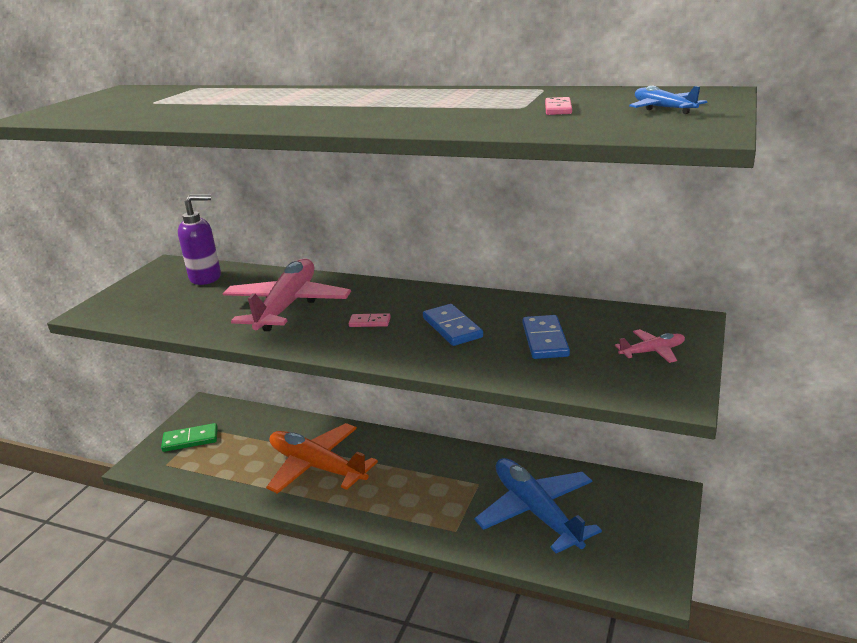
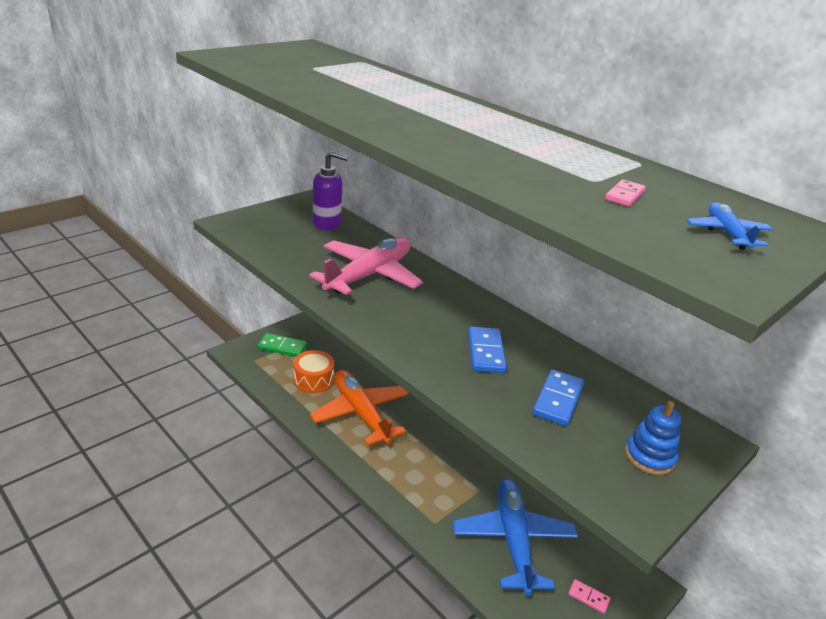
camera: 20 degrees right, 5 degrees up
pink domino [349,313,391,327] -> pink domino moved to [568,579,610,614]
pink plane [615,329,685,363] -> blue stacking toy [625,401,681,475]
none -> orange drum [293,350,334,393]

